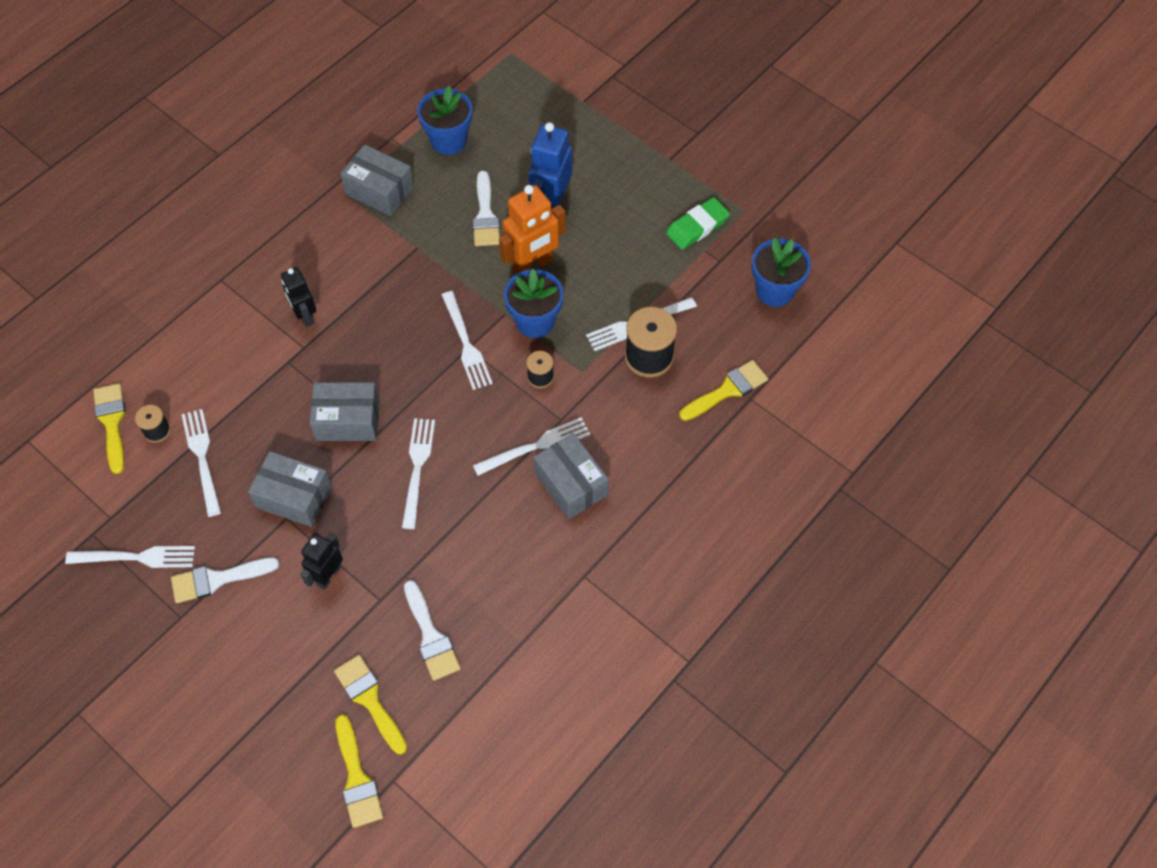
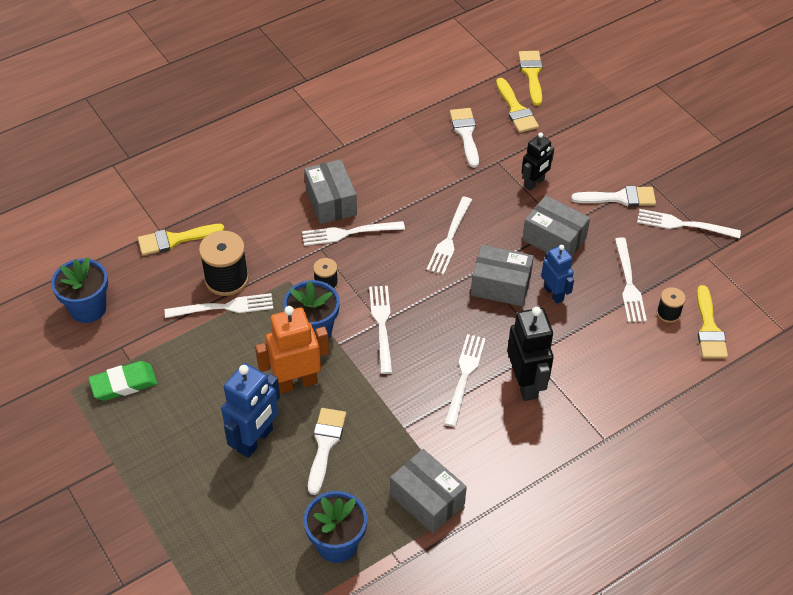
camera: 165 degrees left, 10 degrees down
black robot [281,267,316,327] -> black robot [507,307,554,401], size x1.57
none -> white fork [444,334,486,427]
none -> blue robot [541,245,574,303]

